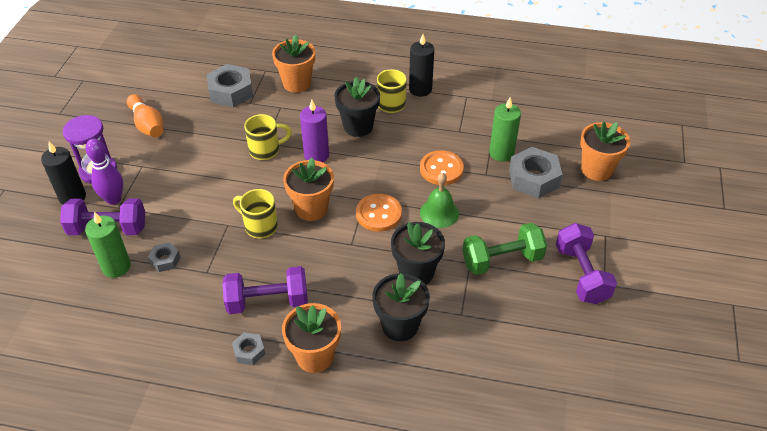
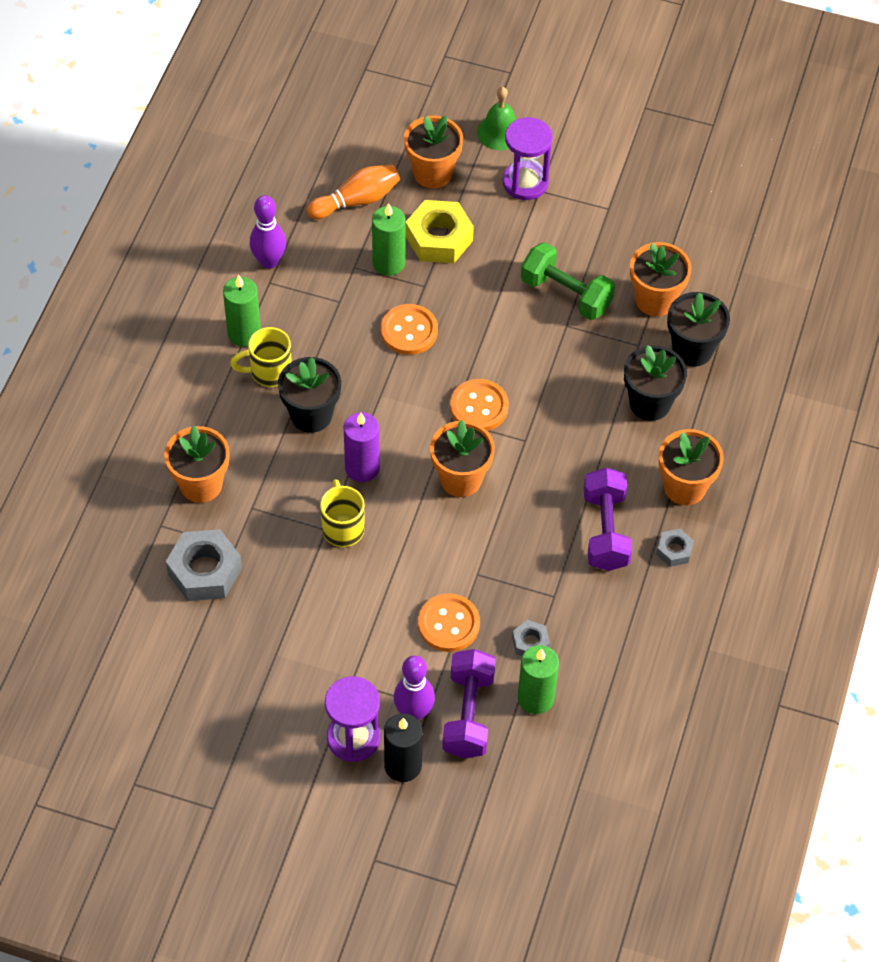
camera: 85 degrees left, 10 degrees up
orange bowling pin [127,94,163,137] -> orange bowling pin moved to [307,165,400,219]
yellow mug [233,189,278,238] -> none
black flower pot [391,222,445,285] -> black flower pot moved to [667,292,730,367]
black candle [409,34,434,97] -> green candle [223,275,261,347]
green bell [420,173,459,228] -> green bell moved to [477,87,516,150]
green dumbbell [462,223,547,275] -> green dumbbell turned 45 degrees counterclockwise [521,242,615,320]
grey nut [509,147,562,198] -> yellow nut [406,200,474,263]
purple dumbbell [556,223,617,304] -> none
none -> purple bowling pin [250,195,286,269]
none -> orange button [418,594,480,652]
none -> purple hourglass [503,117,553,200]
none -> orange flower pot [630,242,692,316]

